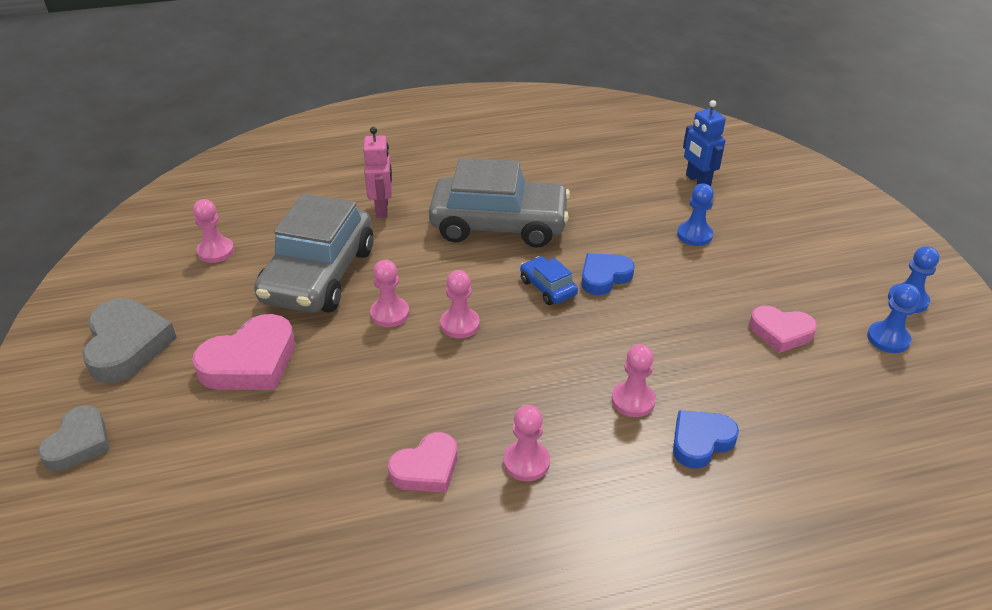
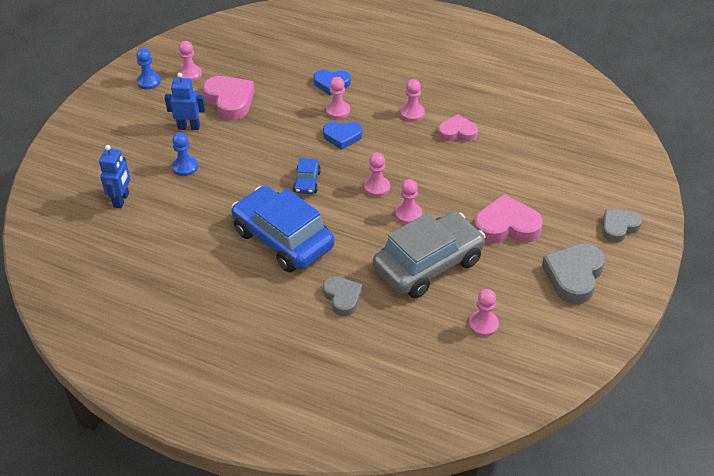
camera: 140 degrees left, 5 degrees up
pink robot [363,127,392,218] -> grey heart [323,276,363,316]
grey car [429,158,570,248] -> blue car [231,186,335,272]
blue heart [581,253,635,295] -> blue heart moved to [323,122,363,150]
pink heart [749,306,817,353] -> pink heart [203,76,255,120], size x1.55
blue pawn [867,284,920,353] -> pink pawn [178,41,202,82]
none -> blue robot [165,73,206,130]

